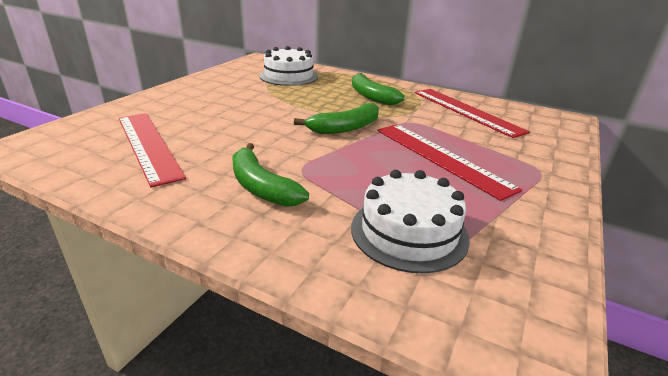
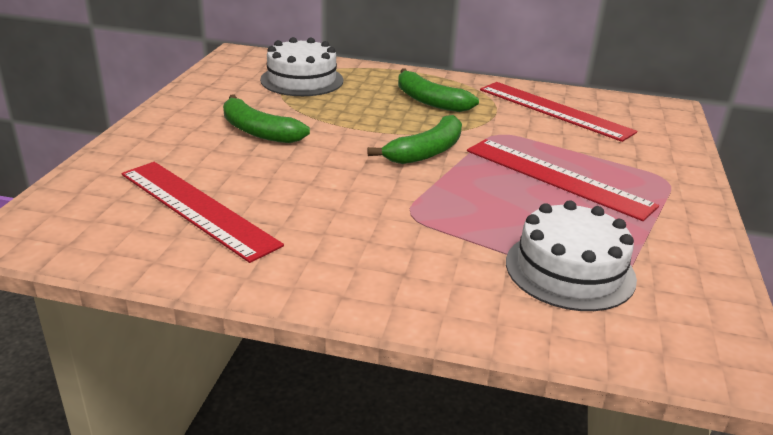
camera: 15 degrees left, 0 degrees up
green banana [232,143,309,207] -> green banana moved to [223,95,310,143]

